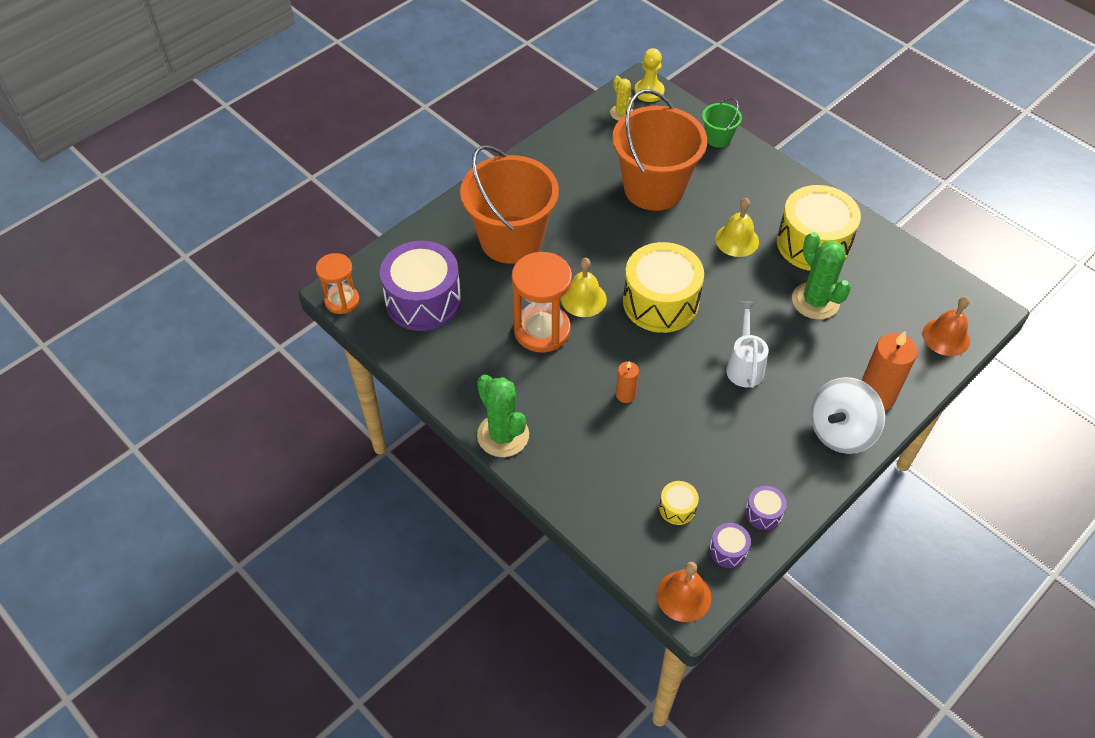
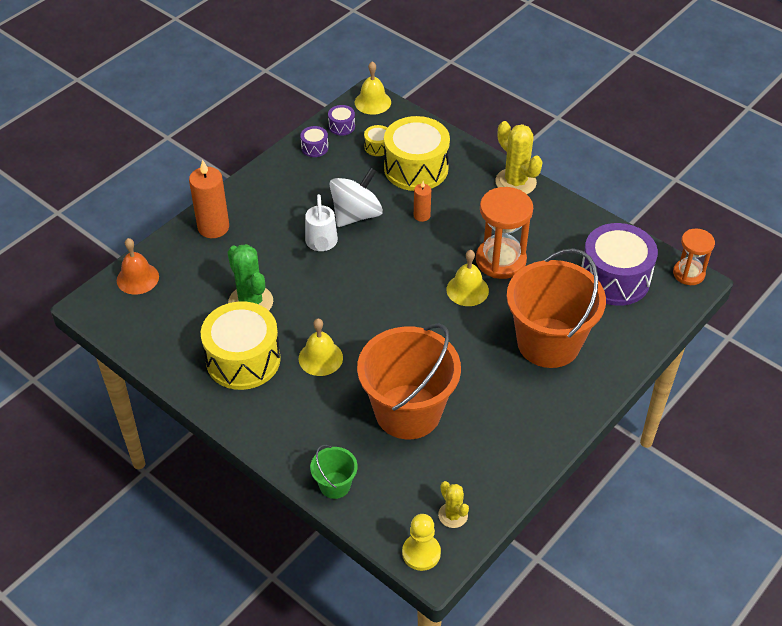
camera: 175 degrees right, 5 degrees down
green cactus [477,375,529,457] -> yellow cactus [495,121,543,194]
yellow drum [623,242,704,333] -> yellow drum moved to [384,116,450,191]
orange bell [657,562,711,622] -> yellow bell [355,61,391,115]
white spinning top [810,377,885,454] -> white spinning top moved to [329,168,383,227]

